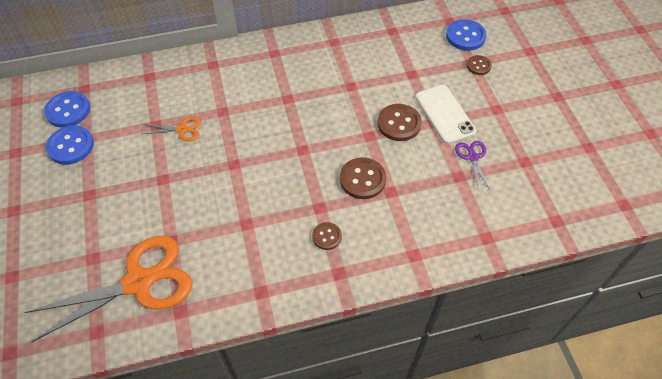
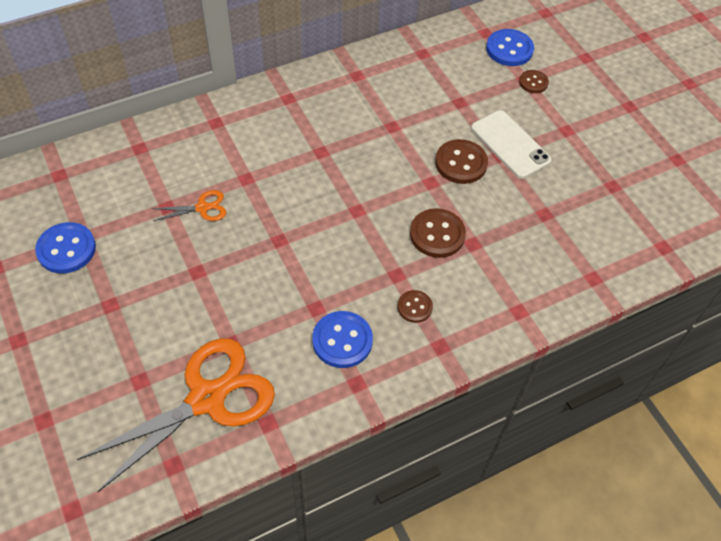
camera: 15 degrees left, 0 degrees up
blue button [44,91,90,128] -> blue button moved to [312,311,373,368]
purple scissors [455,141,490,191] -> none

